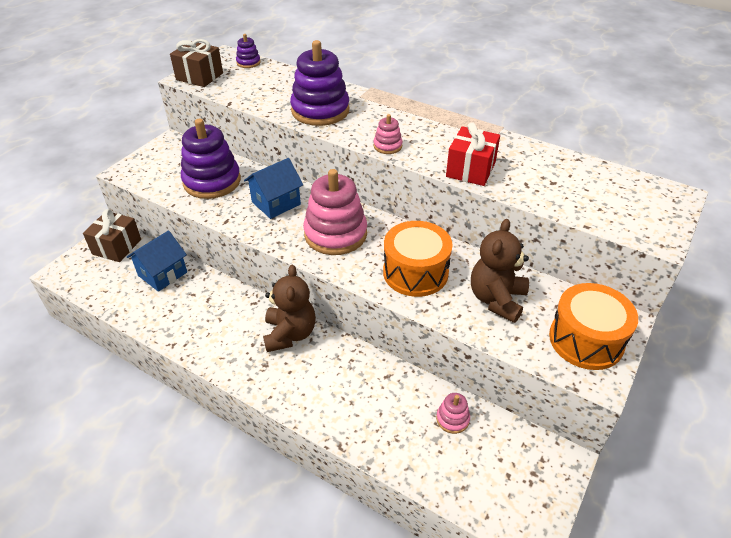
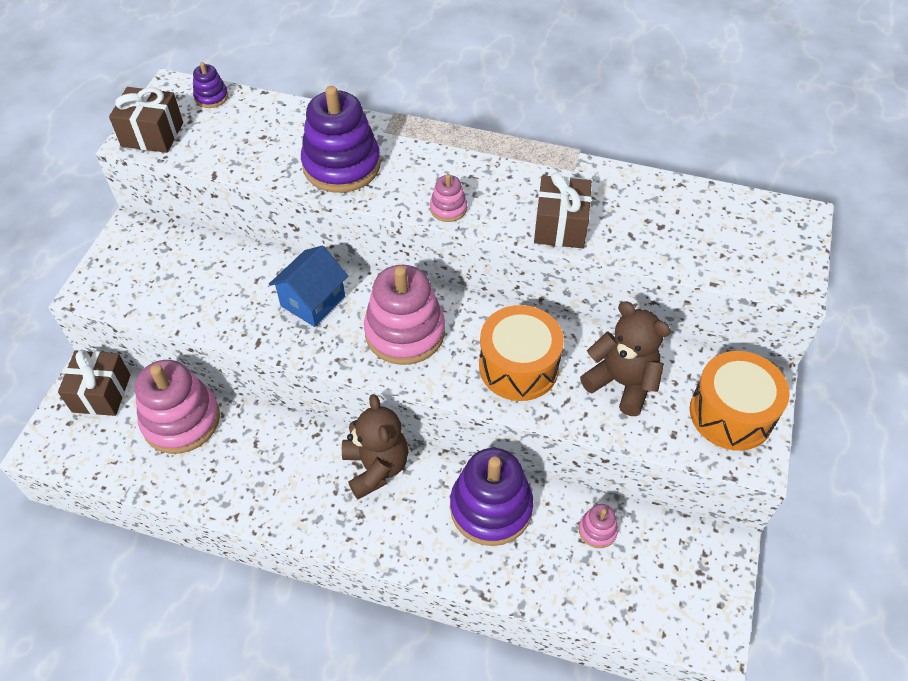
camera: 15 degrees left, 10 degrees up
blue house [127,231,187,292] -> pink stacking toy [135,360,220,454]
purple stacking toy [181,119,241,199] -> purple stacking toy moved to [450,448,534,546]
red gift [446,122,500,186] -> brown gift [534,172,592,248]
brown teddy bear [471,219,529,323] -> brown teddy bear turned 120 degrees clockwise [580,301,671,416]

